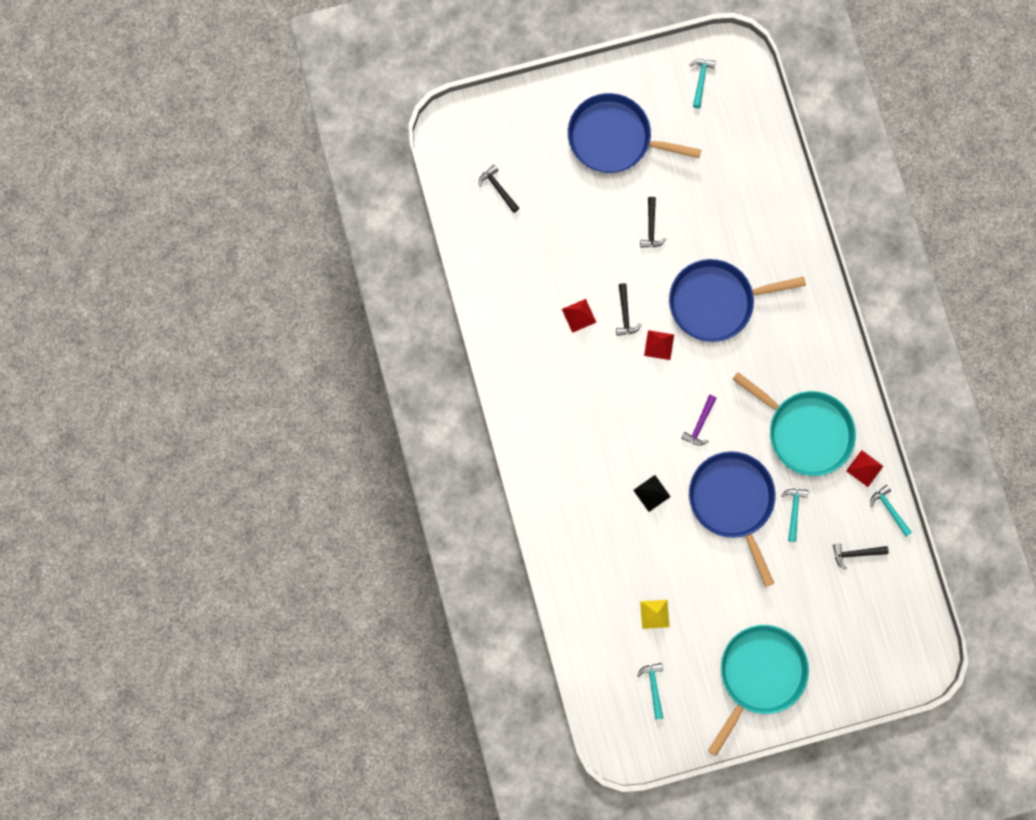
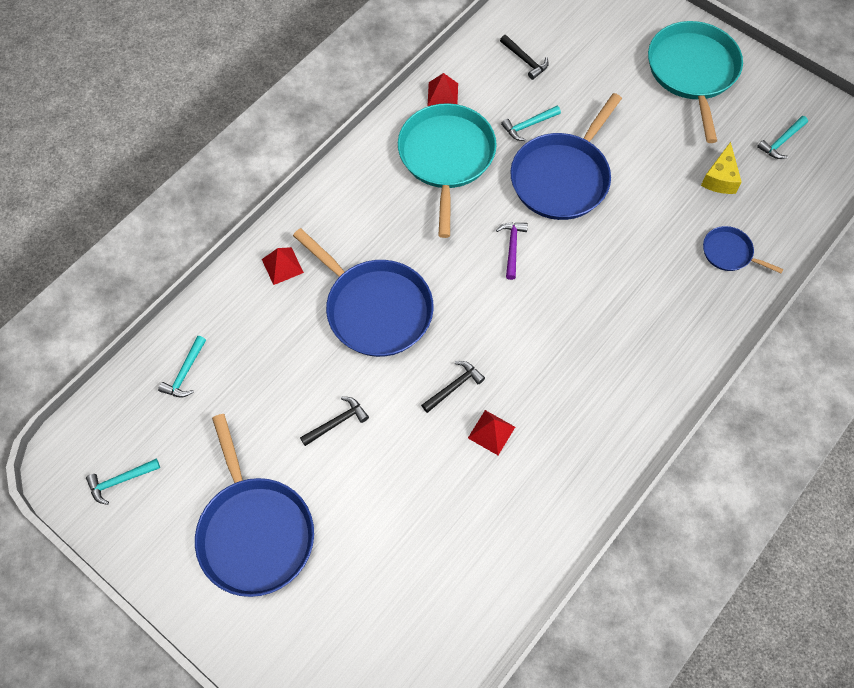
camera: 125 degrees left, 15 degrees down
black hammer [479,165,519,213] -> none
black pyramid [633,475,671,512] -> none
yellow pyramid [640,600,670,629] -> yellow cheese [701,142,742,194]
red pyramid [644,330,674,360] -> red pyramid moved to [262,247,304,285]
purple hammer [681,395,716,445] -> purple hammer turned 75 degrees counterclockwise [496,223,528,280]
turquoise pan [708,625,809,756] -> turquoise pan turned 90 degrees clockwise [648,21,743,143]
turquoise hammer [870,485,912,537] -> turquoise hammer moved to [158,336,206,397]
none -> blue pan [703,226,784,274]

